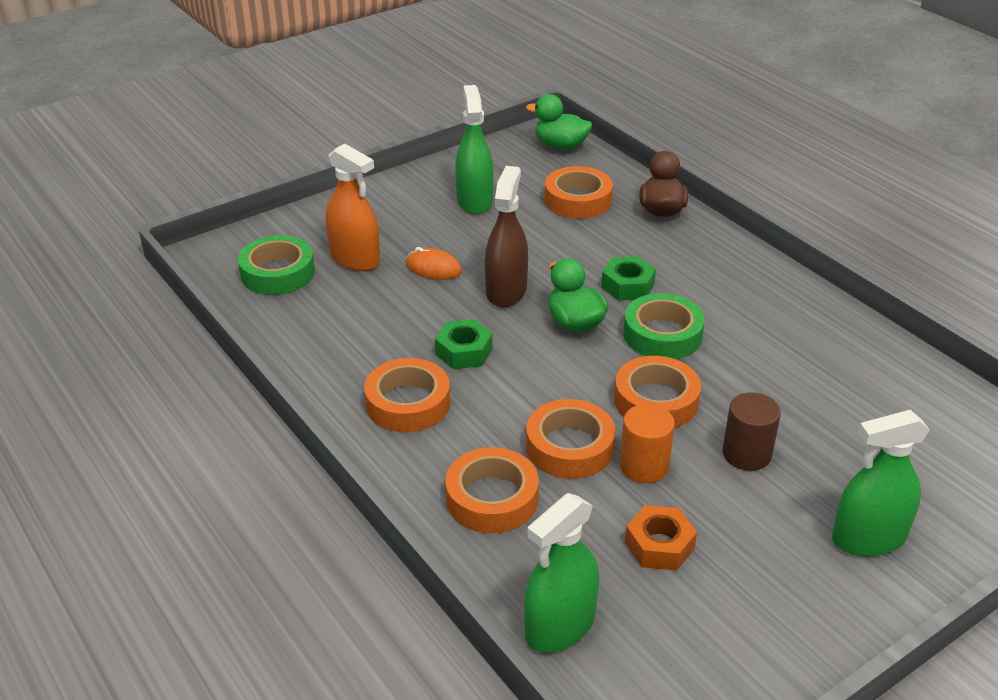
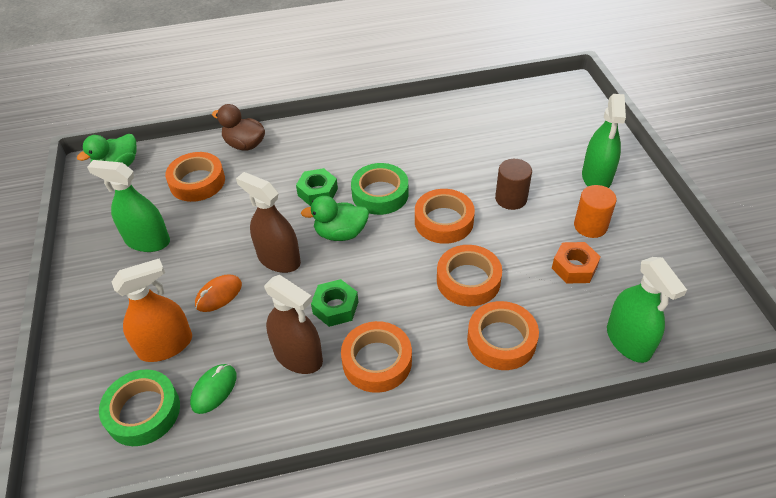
camera: 65 degrees left, 10 degrees up
orange cylinder [619,404,675,483] -> orange cylinder moved to [574,185,617,238]
none -> green mouse [190,364,236,414]
none -> brown spray bottle [264,275,323,374]

